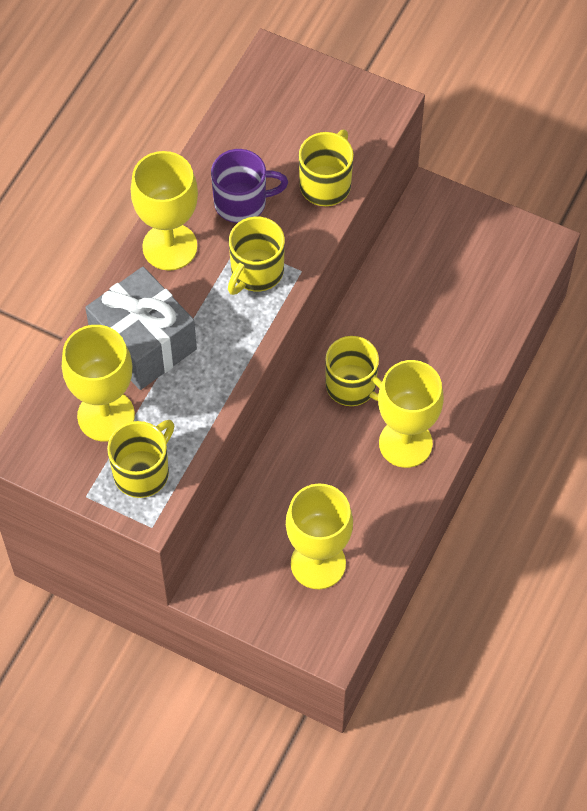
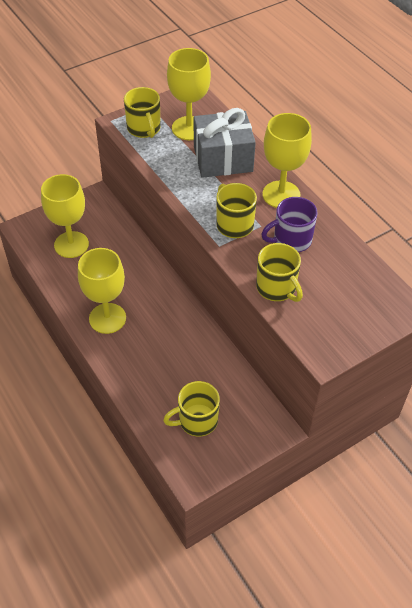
camera: 120 degrees right, 10 degrees down
purple mug [211,149,288,223] -> purple mug turned 45 degrees clockwise [261,197,318,252]
yellow mug [325,336,382,406] -> yellow mug moved to [163,381,220,437]

